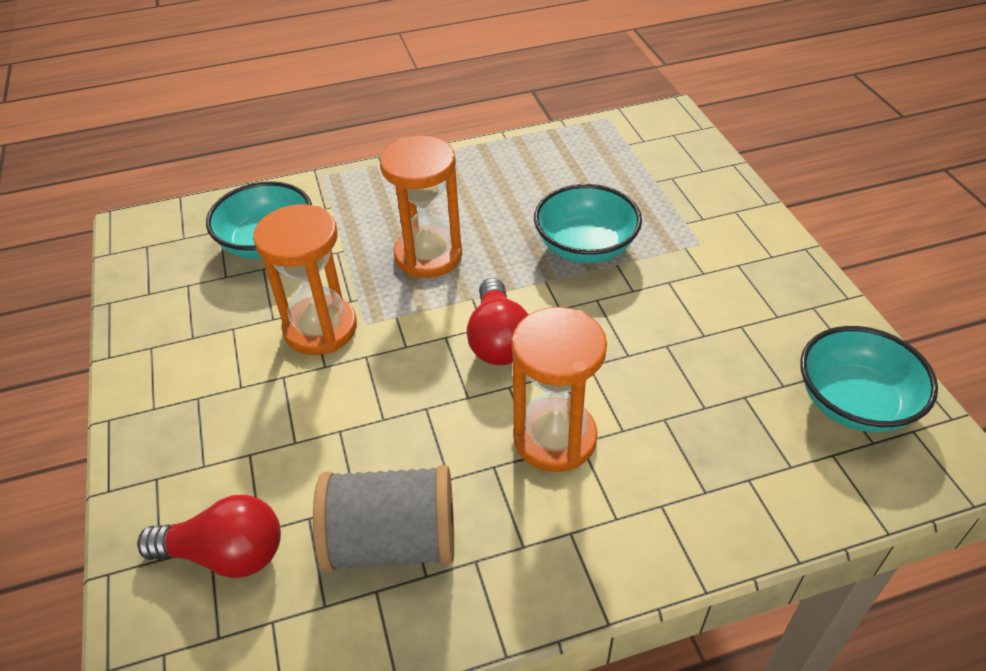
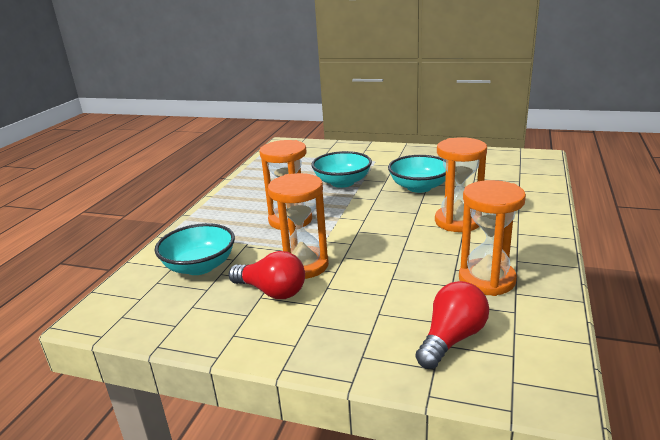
camera: 55 degrees left, 20 degrees down
grey spool [313,465,454,572] -> orange hourglass [459,180,526,296]
red light bulb [467,278,529,365] -> red light bulb moved to [229,251,305,299]
turquoise bowl [800,326,938,432] -> turquoise bowl moved to [388,155,446,193]

